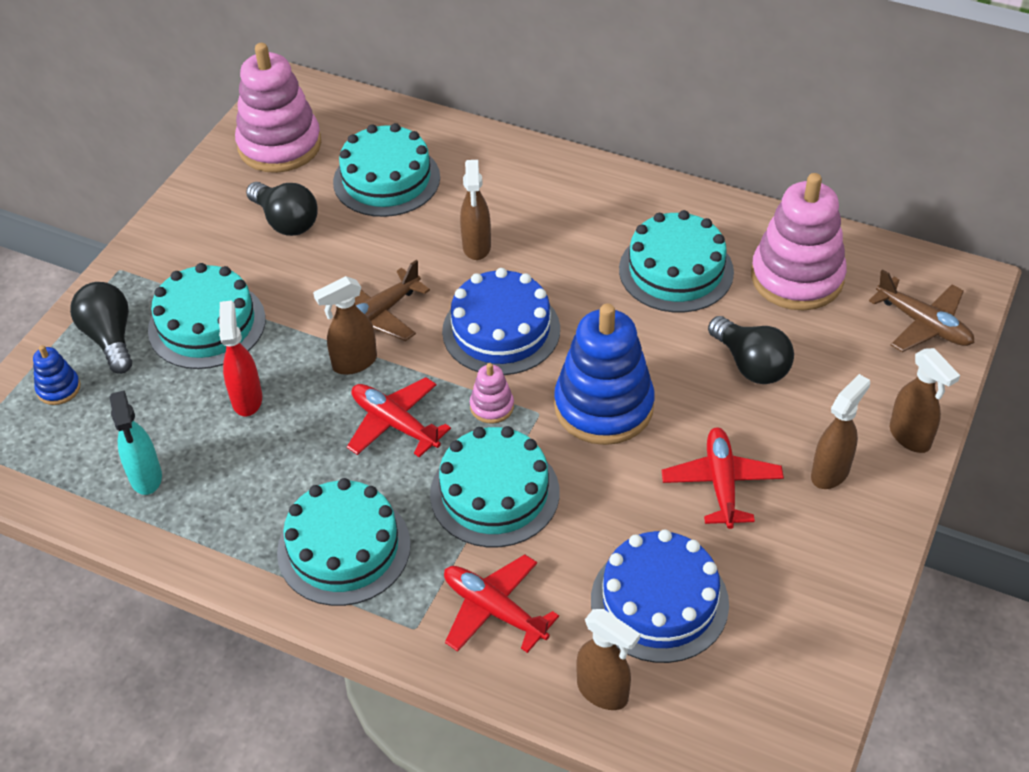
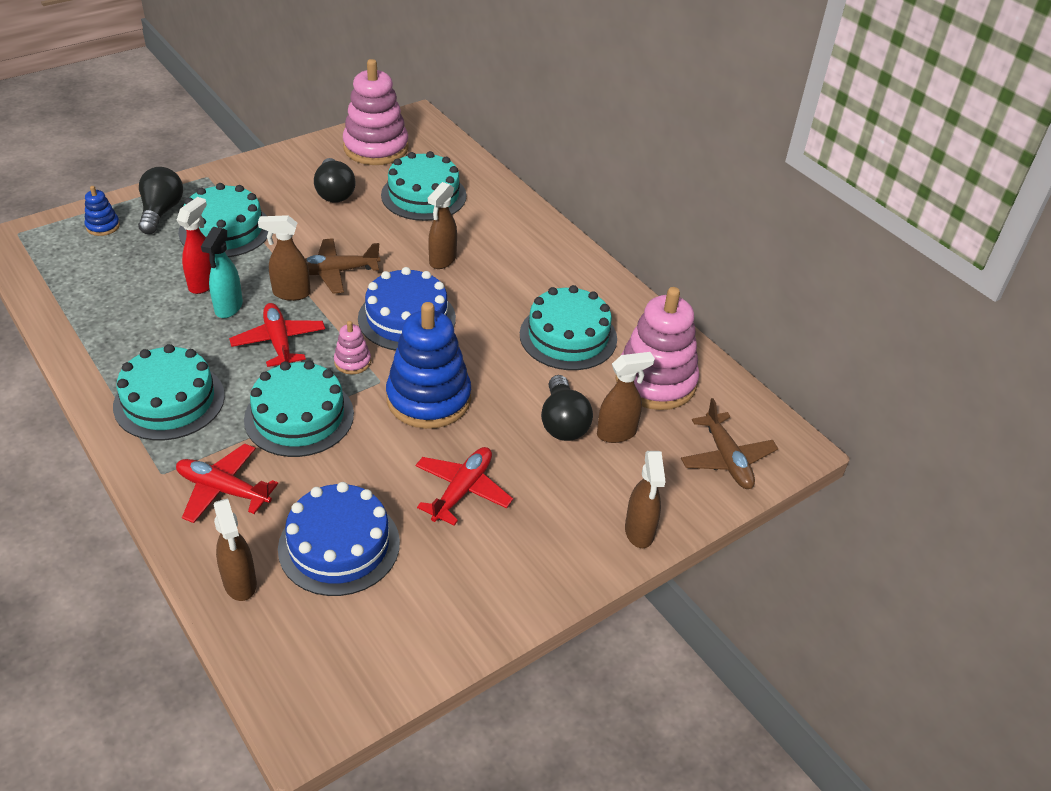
camera: 25 degrees right, 5 degrees down
turquoise spray bottle [109,390,162,495] -> turquoise spray bottle moved to [201,227,243,318]
red plane [444,554,559,653] -> red plane turned 45 degrees counterclockwise [176,443,278,523]
brown spray bottle [811,374,870,489] -> brown spray bottle moved to [597,352,655,443]

